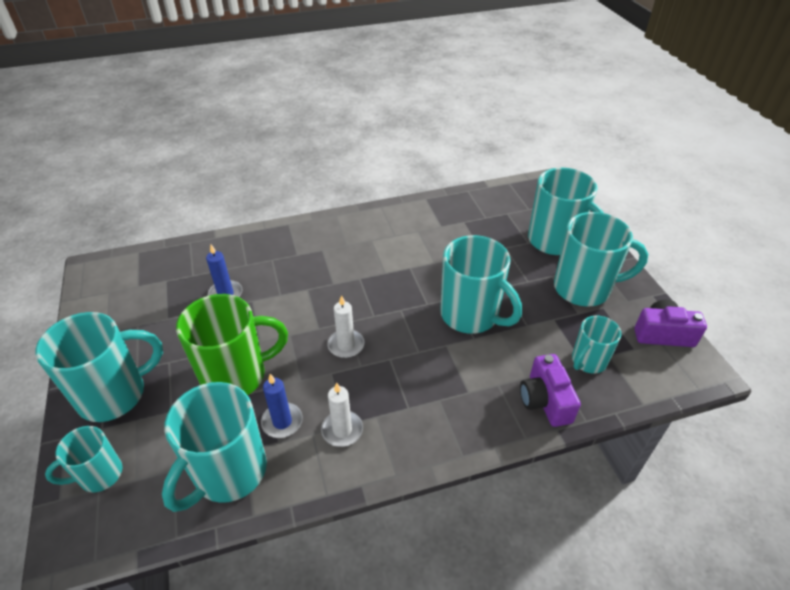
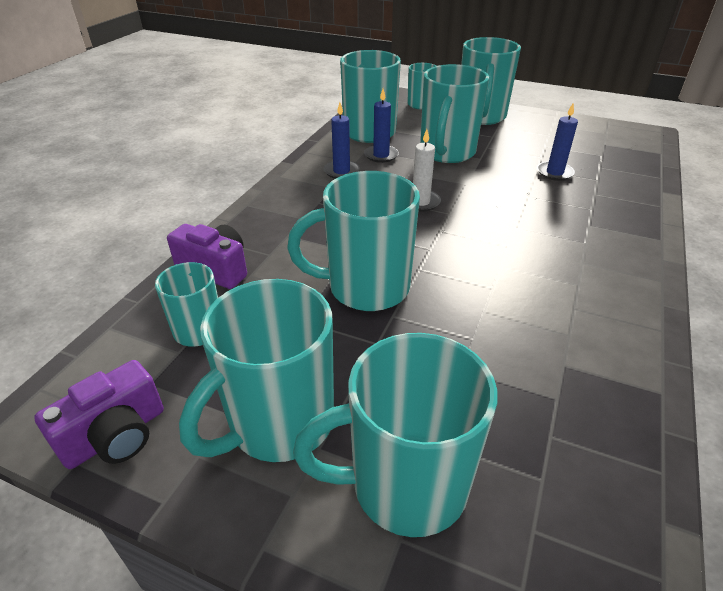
camera: 130 degrees right, 5 degrees down
green mug [176,294,288,395] -> turquoise mug [420,64,489,163]
white candle [321,382,363,447] -> blue candle [324,102,360,179]

